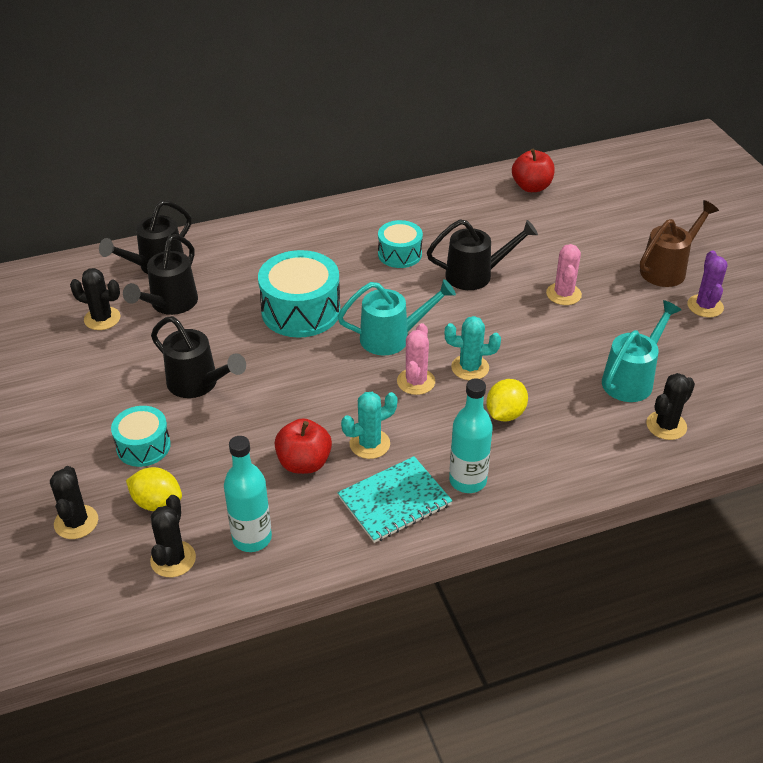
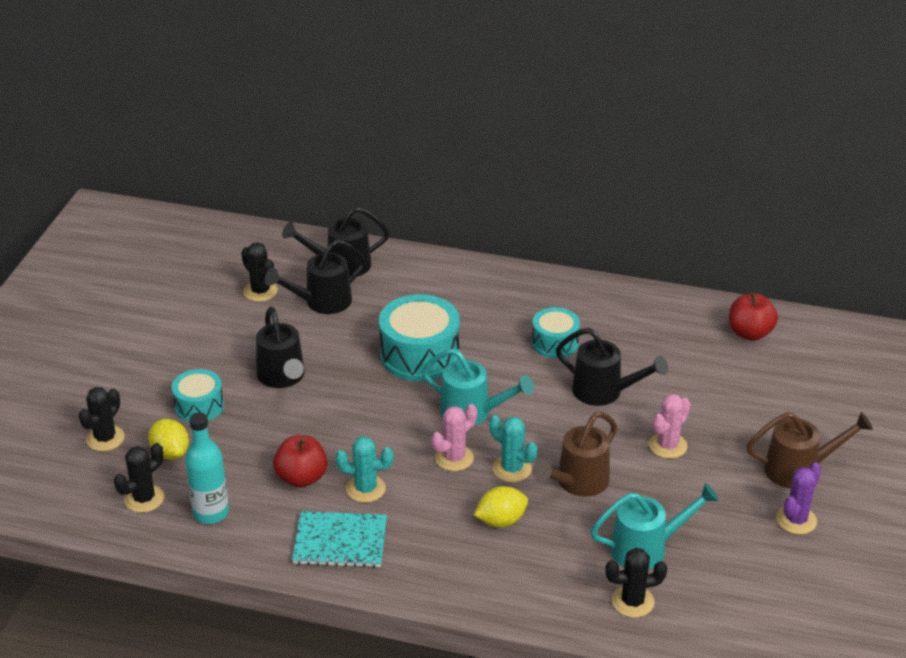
camera: 35 degrees right, 5 degrees down
turquoise bottle [449,378,493,493] -> none
none -> brown watering can [532,412,617,497]

